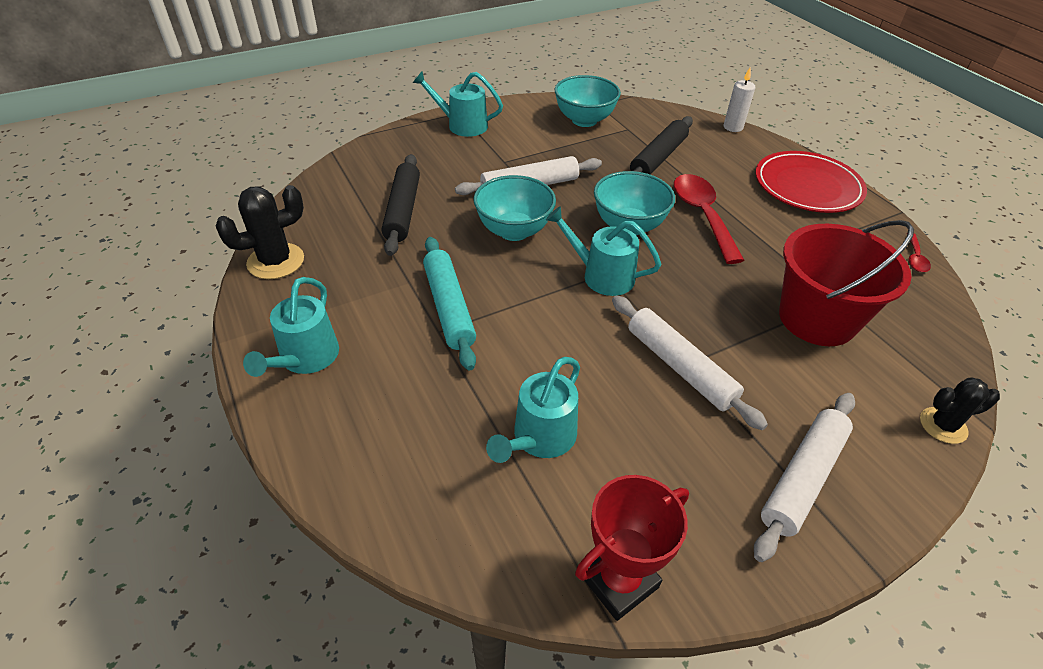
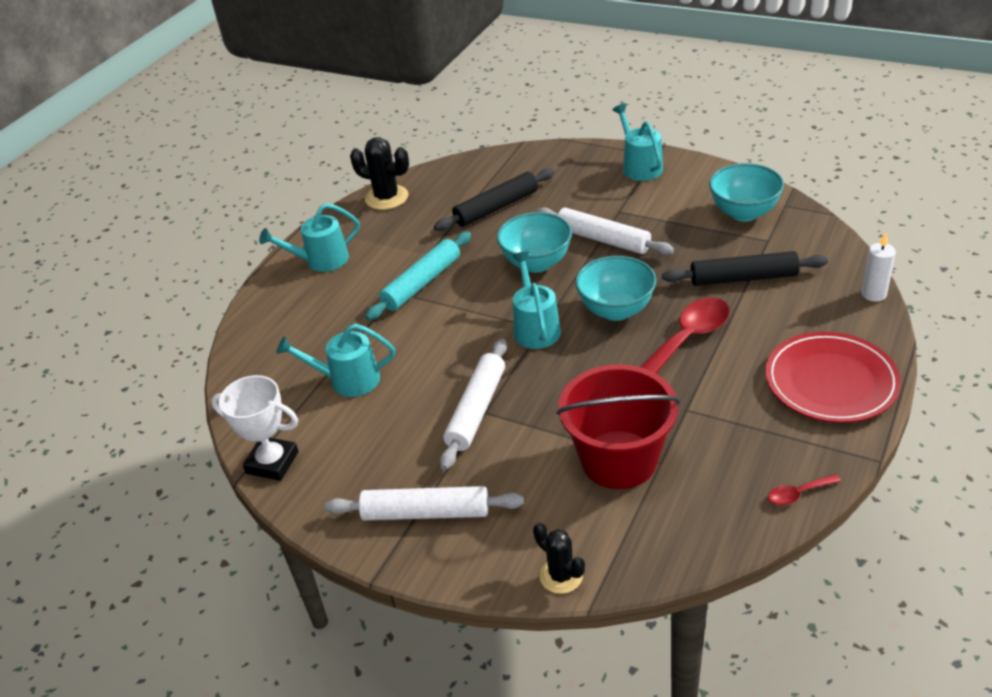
camera: 60 degrees right, 5 degrees down
red trophy [575,475,689,621] -> white trophy [211,375,299,481]

